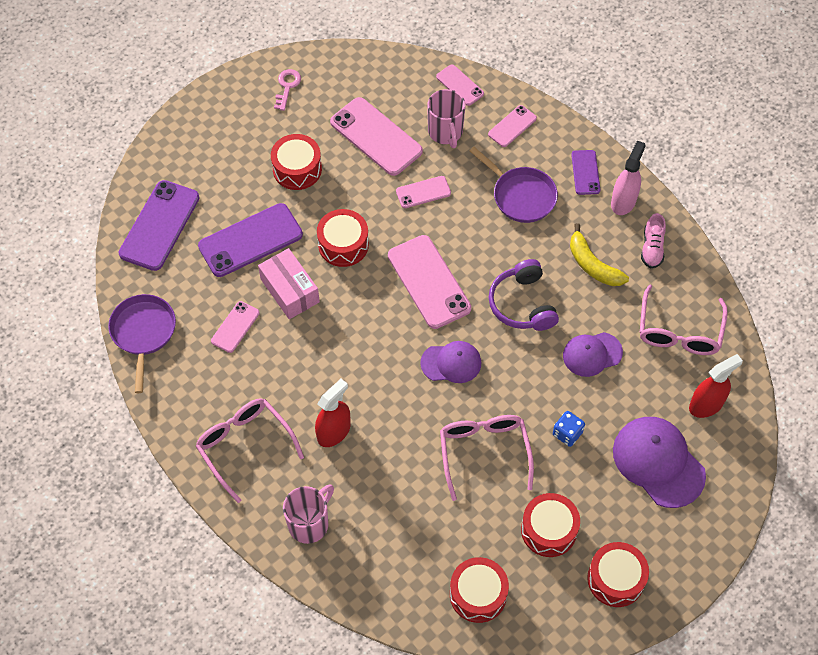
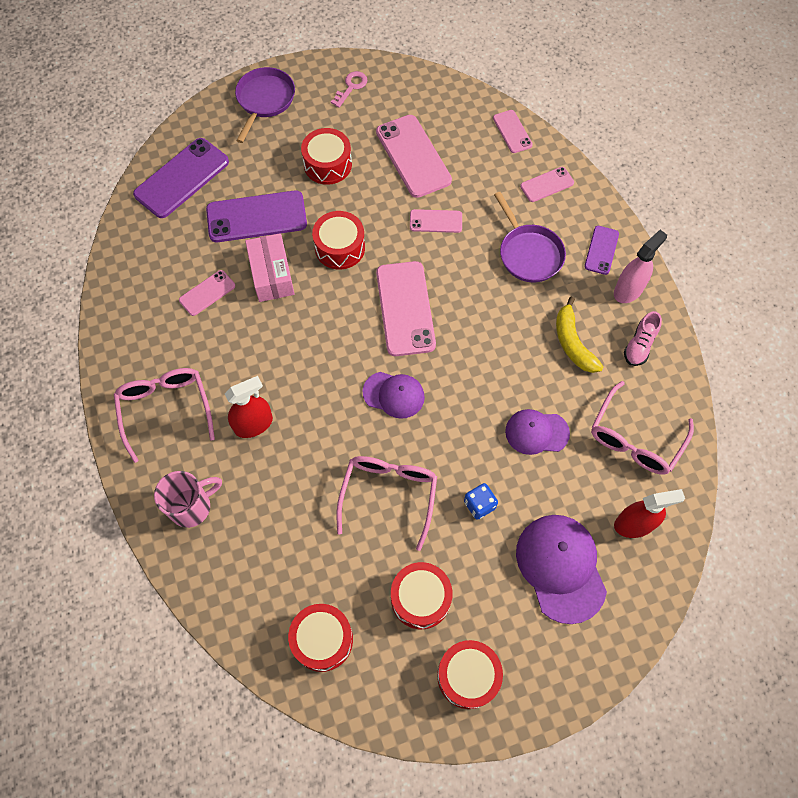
camera: 20 degrees right, 5 degrees up
purple pan [108,294,176,393] -> purple pan moved to [235,67,295,143]
pink mug [427,89,466,148] -> none
purple headphones [488,259,559,331] -> none

